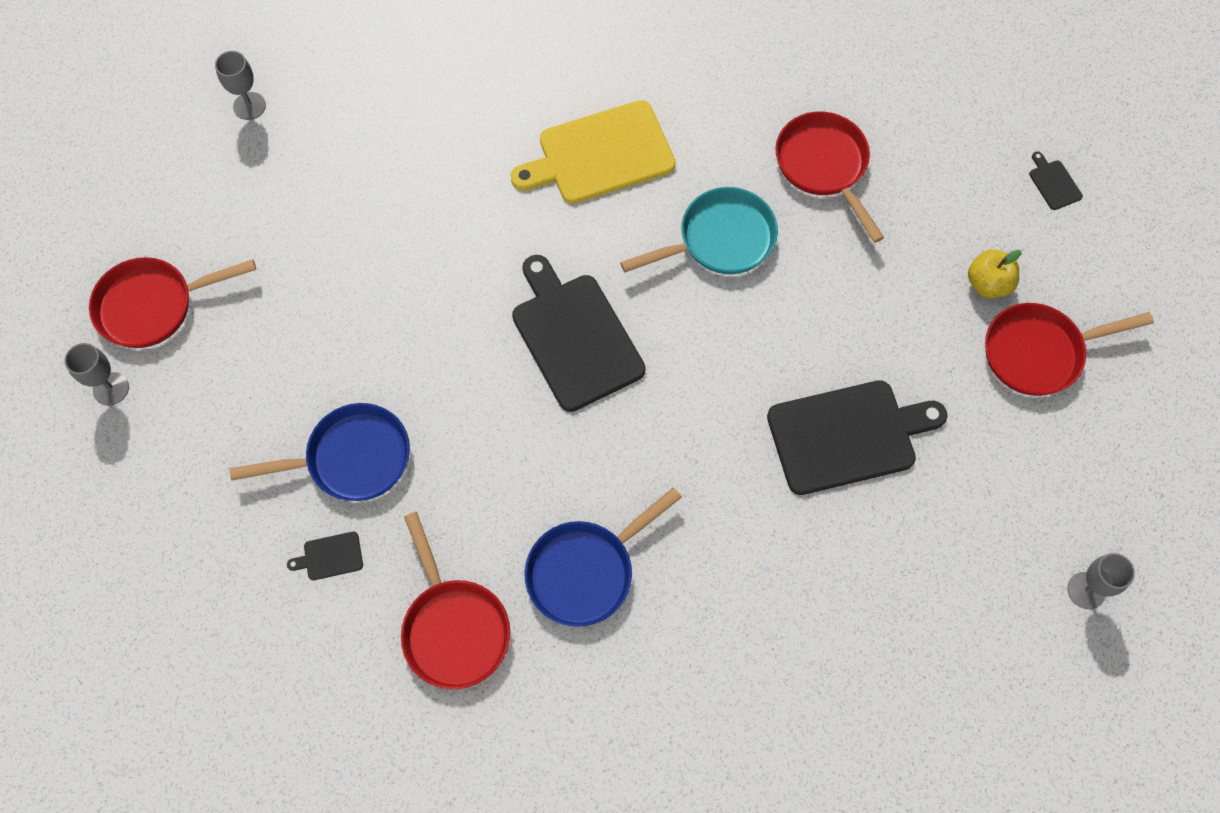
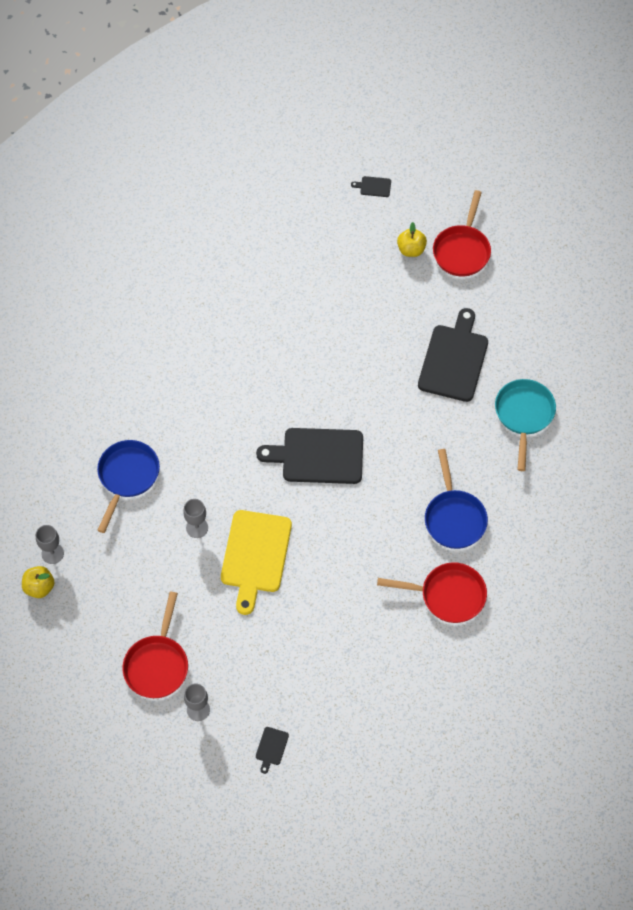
camera: 60 degrees left, 5 degrees down
blue pan [230,403,410,501] -> blue pan moved to [97,440,160,533]
black cutting board [287,532,363,580] -> black cutting board moved to [256,727,289,774]
yellow cutting board [511,100,676,204] -> yellow cutting board moved to [221,510,292,615]
turquoise pan [620,187,778,274] -> turquoise pan moved to [495,379,556,471]
red pan [775,111,885,243] -> none
grey goblet [1067,553,1135,609] -> grey goblet moved to [183,499,208,538]
none -> yellow apple [22,566,55,598]

